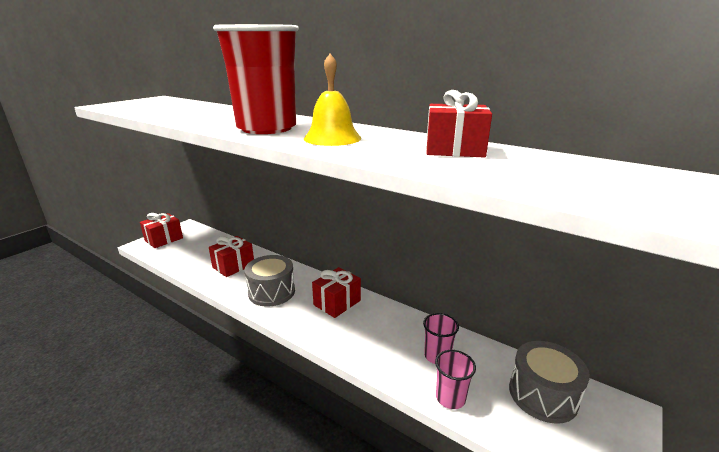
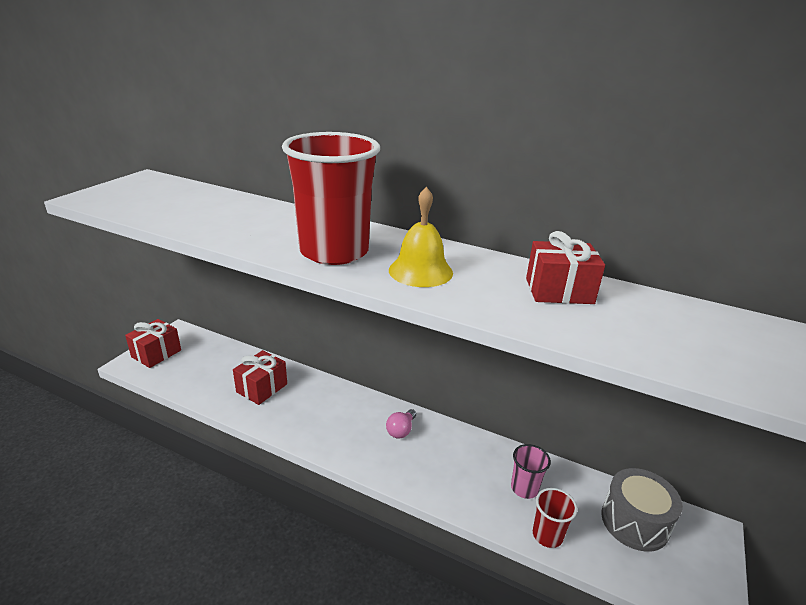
camera: 10 degrees left, 5 degrees up
grey drum [244,255,295,306] -> none
red gift [312,267,361,318] -> pink light bulb [386,409,416,439]
pink cup [435,350,476,409] -> red cup [533,488,577,548]

